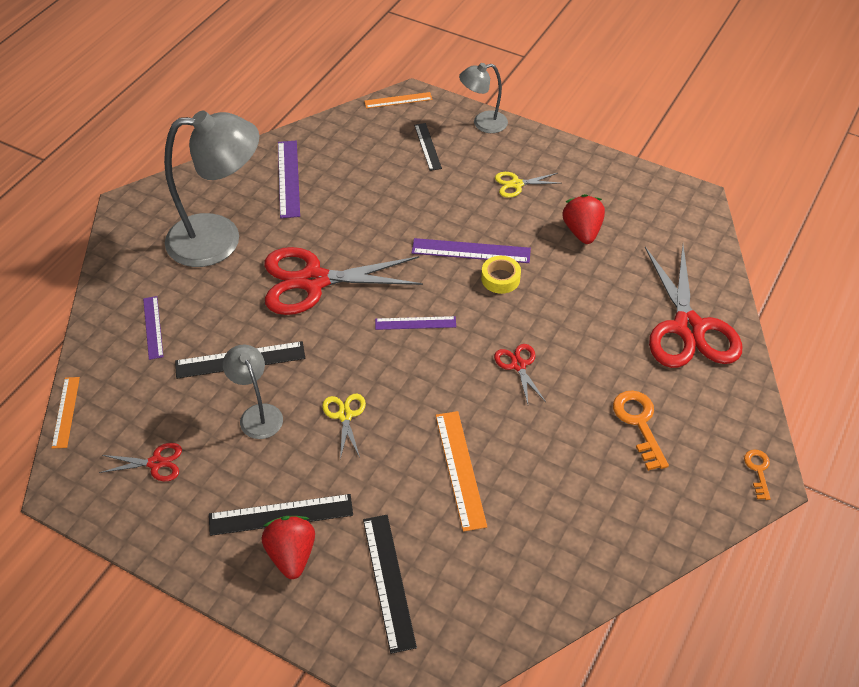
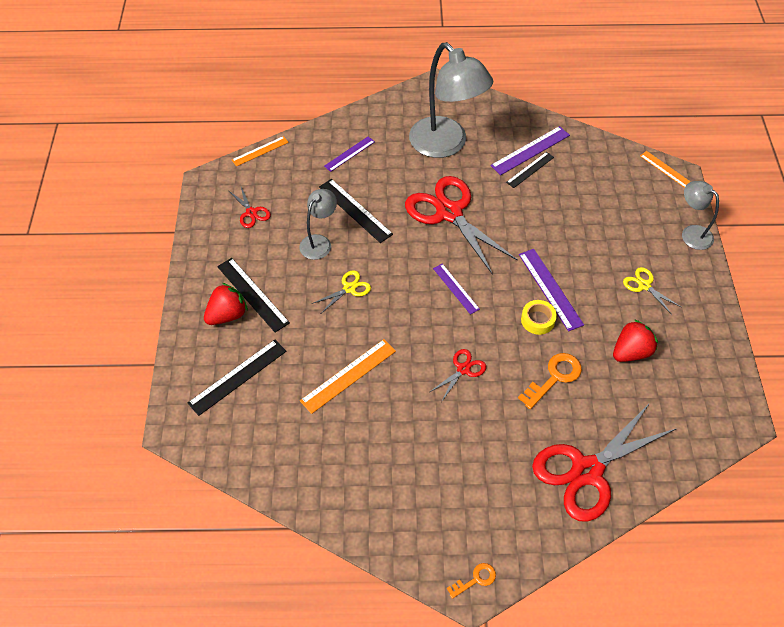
camera: 60 degrees right, 5 degrees up
black ruler [414,123,442,171] -> black ruler moved to [506,152,554,188]
orange key [613,391,669,471] -> orange key moved to [518,353,582,409]

